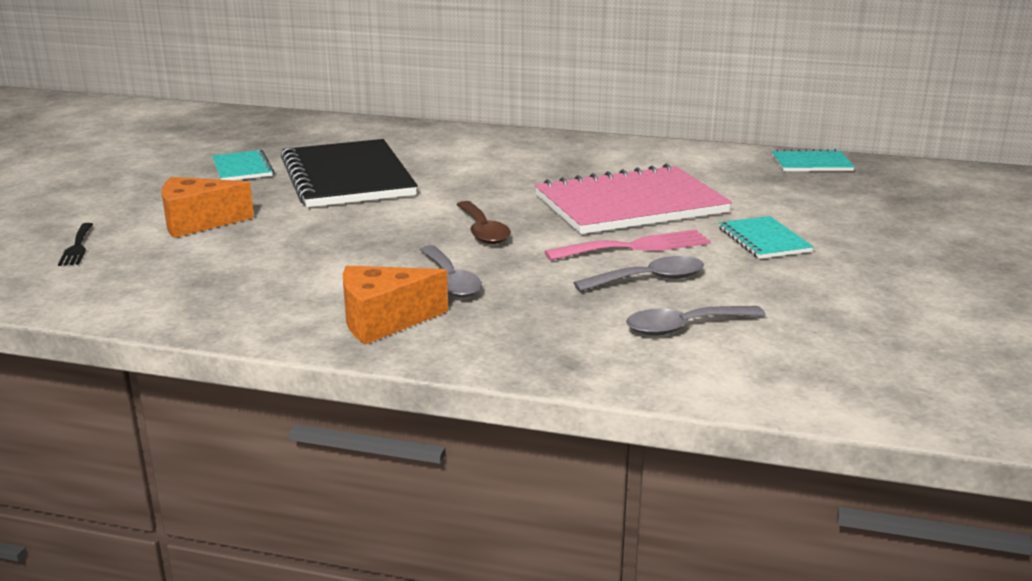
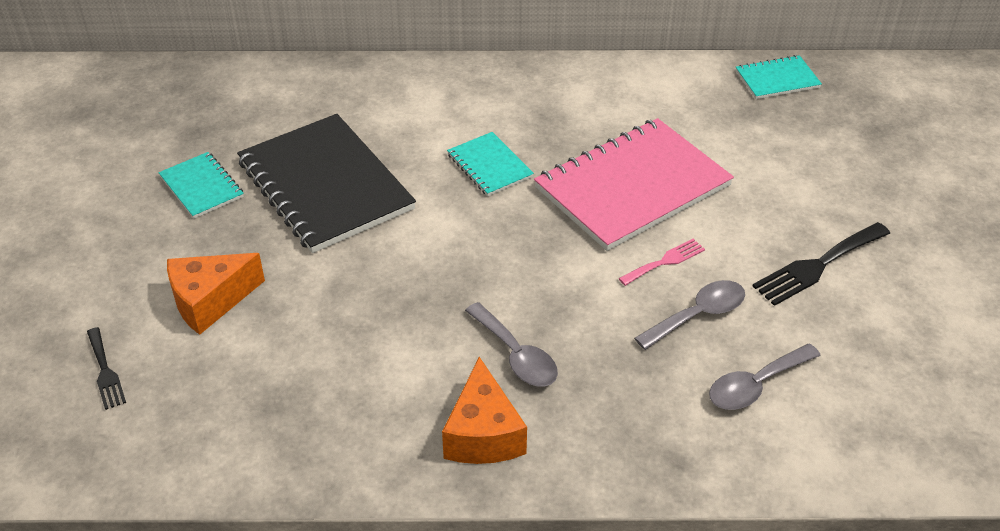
camera: 15 degrees left, 20 degrees up
orange cheese [343,266,448,345] -> orange cheese turned 60 degrees counterclockwise [442,357,527,464]
brown spoon [456,201,511,244] -> none
pink fork [544,230,711,261] -> pink fork [618,239,705,286], size x0.60
turquoise notebook [719,216,814,259] -> turquoise notebook moved to [447,132,534,196]
none -> black fork [753,222,890,306]

